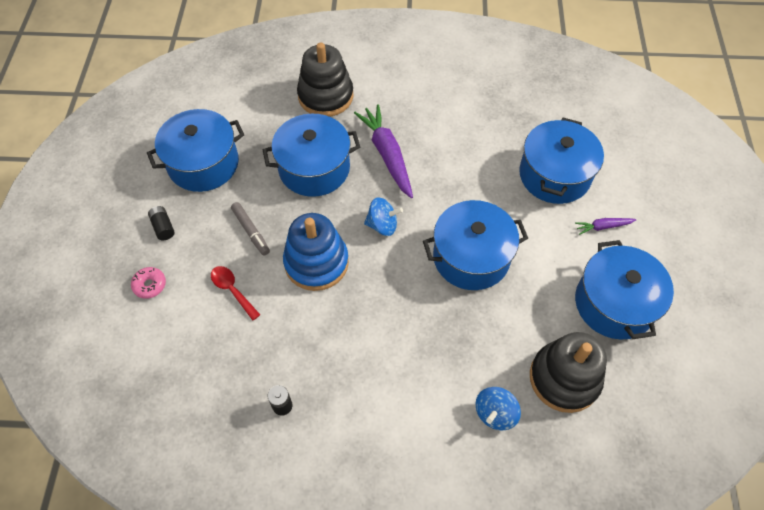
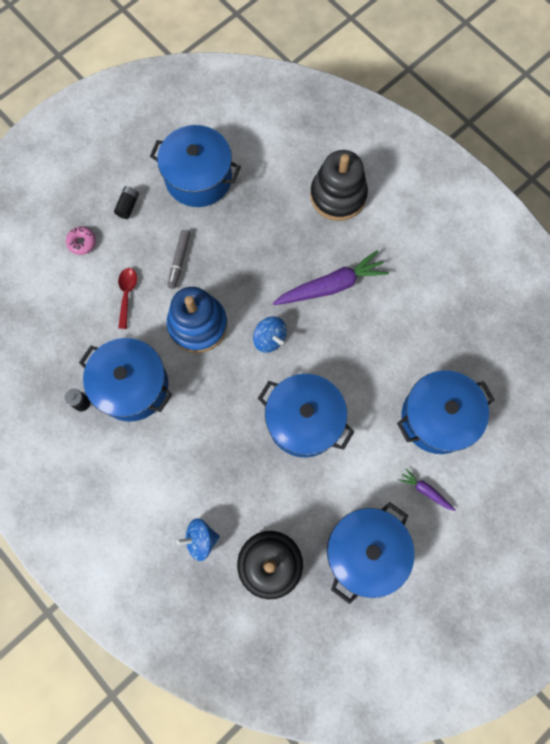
camera: 45 degrees right, 15 degrees up
blue pot [263,114,360,197] -> blue pot moved to [79,338,172,422]
purple carrot [354,104,413,198] -> purple carrot turned 45 degrees clockwise [273,250,389,305]

